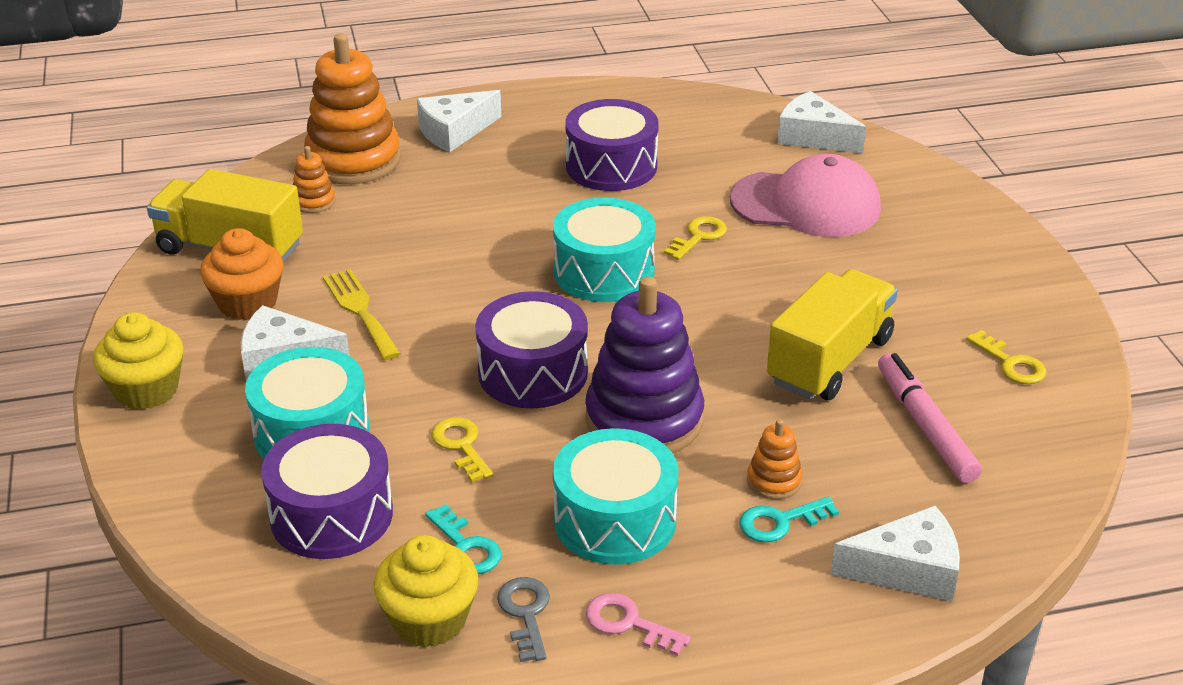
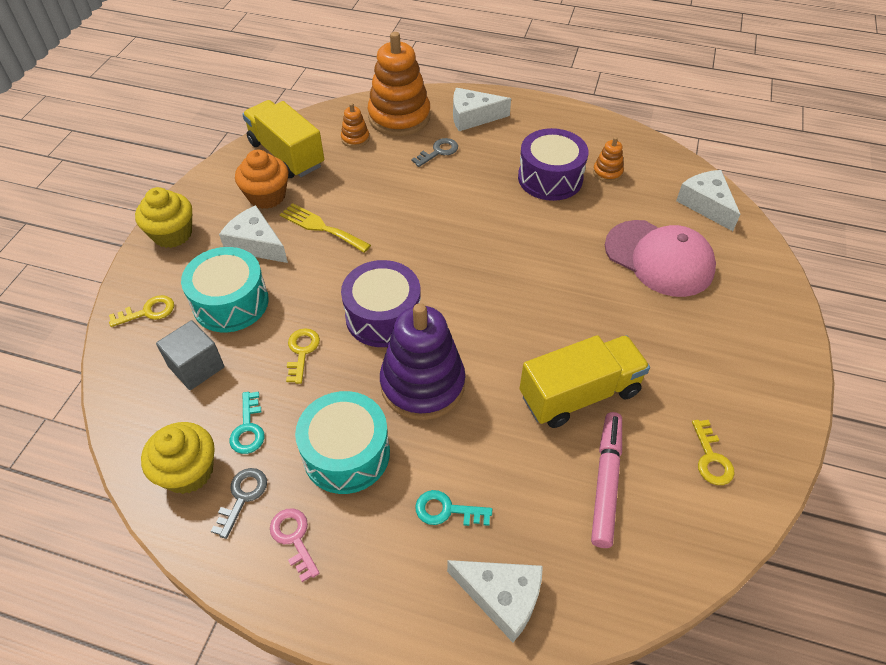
camera: 30 degrees right, 15 degrees up
purple drum [261,424,393,559] -> grey cube [156,320,225,390]
yellow fork [323,269,401,360] -> yellow fork turned 60 degrees counterclockwise [280,203,371,253]
turquoise drum [553,197,656,302] -> none
yellow key [664,216,727,260] -> yellow key moved to [109,295,174,327]
orange stacking toy [747,419,803,500] -> orange stacking toy moved to [593,137,624,182]
none -> grey key [411,138,458,167]

